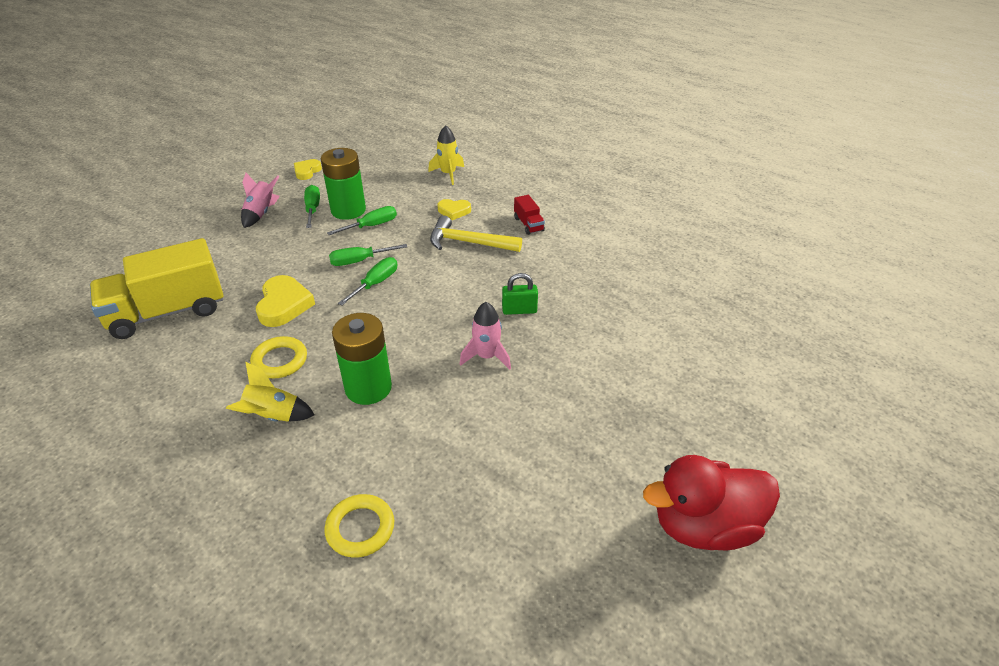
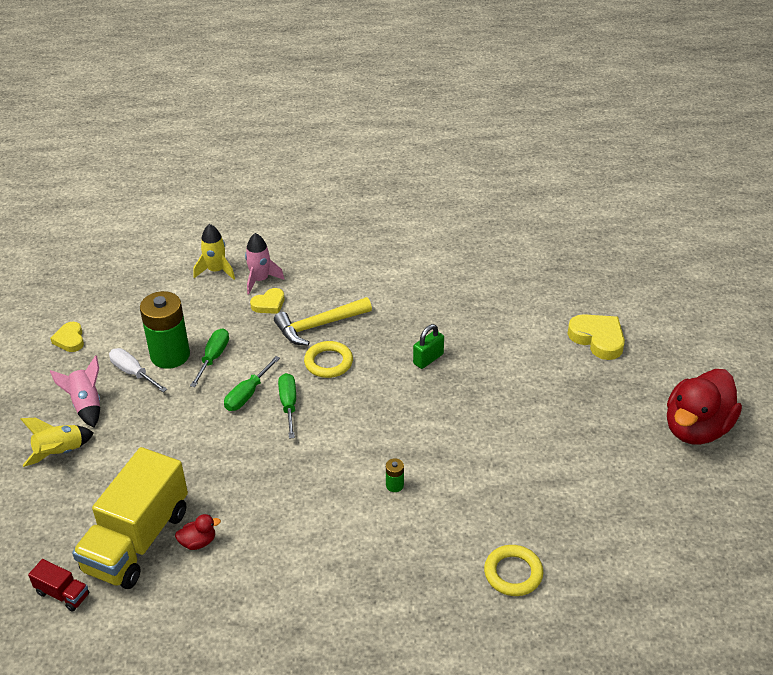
camera: 40 degrees left, 0 degrees up
yellow rocket [226,362,314,422] -> yellow rocket moved to [21,418,94,467]
yellow ring [250,336,307,378] -> yellow ring moved to [304,341,353,378]
yellow heart [256,275,315,327] -> yellow heart moved to [568,314,625,360]
green screwdriver [304,185,320,228] -> white screwdriver [109,348,167,392]
green battery [332,313,392,405] -> green battery [386,458,404,492], size x0.41
pink rocket [460,302,511,370] -> pink rocket moved to [245,233,284,295]
red truck [514,195,545,235] -> red truck moved to [28,559,89,612]
none -> red duck [175,514,221,550]

